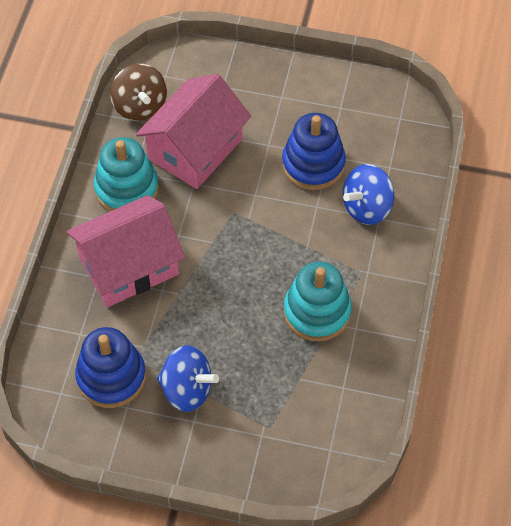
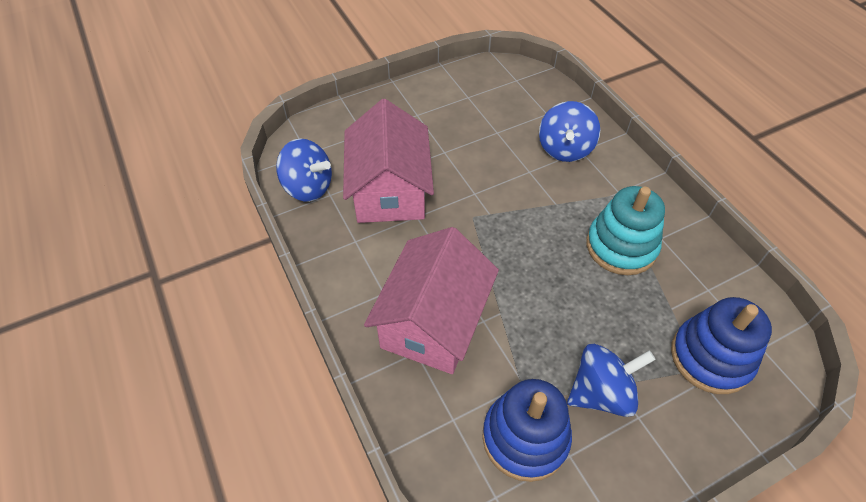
camera: 40 degrees left, 5 degrees down
turquoise stacking toy [94,137,159,212] -> none
brown spinning top [110,64,167,121] -> blue spinning top [276,139,332,202]
blue stacking toy [282,113,346,190] -> blue stacking toy moved to [671,297,772,394]

